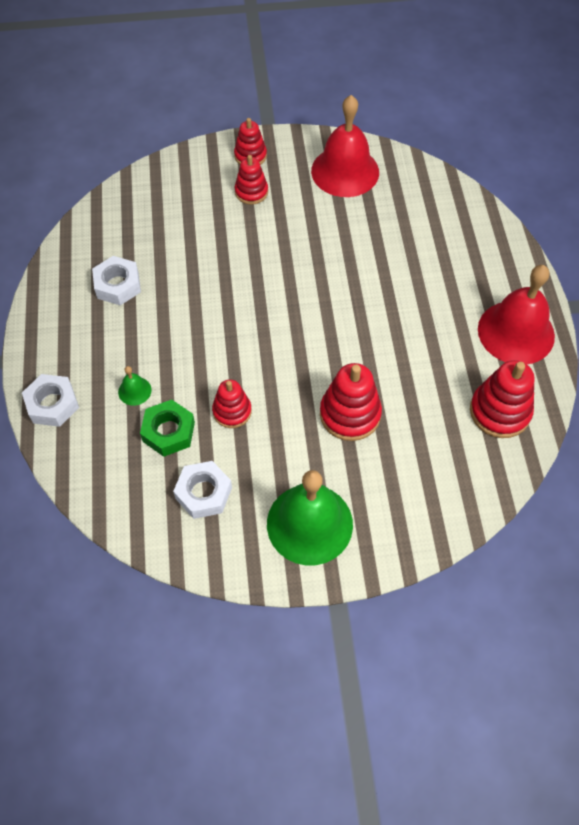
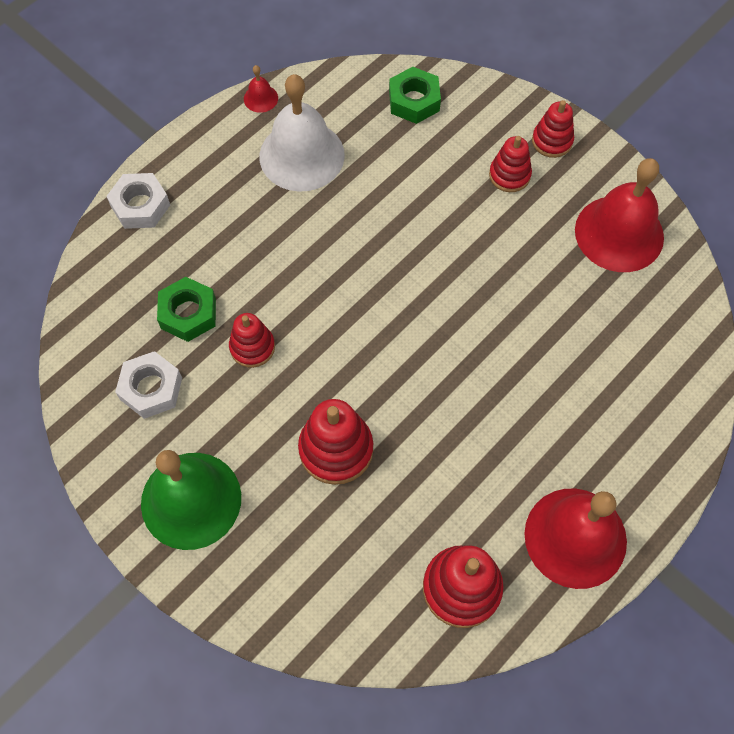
camera: 50 degrees right, 5 degrees up
white nut [92,256,141,305] -> white bell [259,74,345,192]
green bell [118,366,152,406] -> none
none -> red bell [244,65,278,113]
none -> green nut [389,67,441,124]

